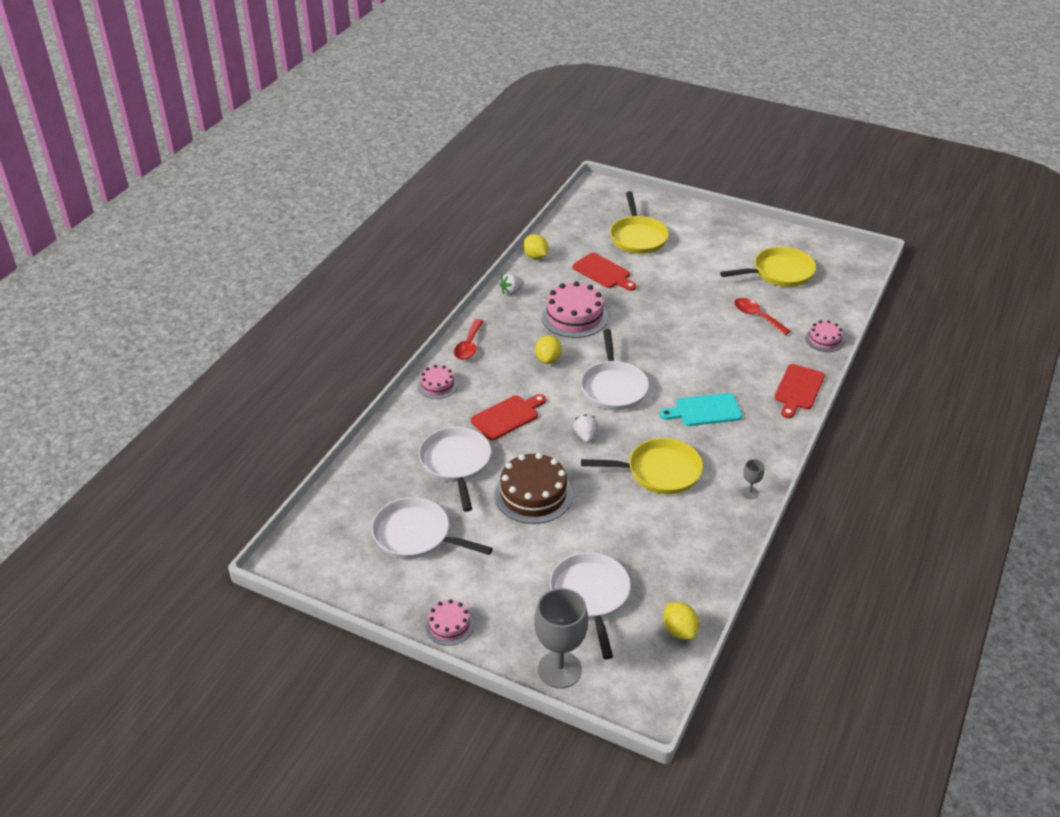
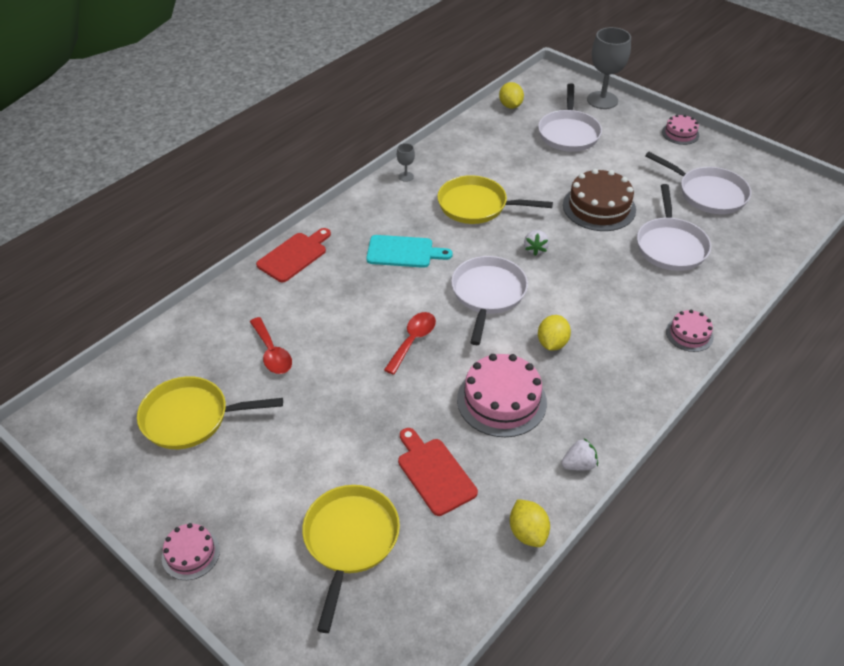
camera: 165 degrees left, 5 degrees up
red spoon [454,319,484,360] -> red spoon moved to [384,312,436,375]
red cutting board [471,394,546,440] -> none
pink cake [806,320,844,352] -> pink cake moved to [162,523,220,580]

